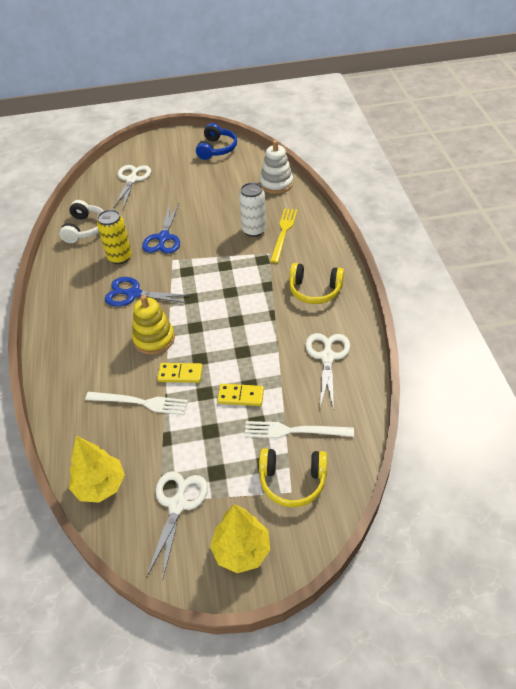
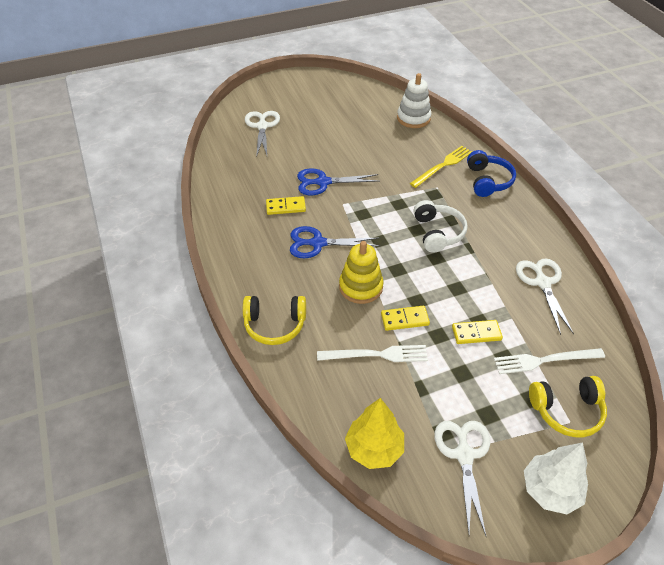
camera: 15 degrees left, 0 degrees up
white headphones [59,200,104,243] -> white headphones moved to [413,200,468,252]
yellow can [97,209,132,264] -> yellow domino [266,196,306,215]
blue scissors [142,204,180,254] -> blue scissors turned 90 degrees clockwise [297,168,379,195]
blue headphones [196,123,237,160] -> blue headphones moved to [467,150,516,197]
yellow tree [210,504,270,573] -> white tree [524,442,588,514]
white can [239,182,266,237] -> none
yellow fork [270,208,298,263] -> yellow fork turned 45 degrees clockwise [410,146,472,188]
yellow headphones [289,263,344,304] -> yellow headphones moved to [243,296,306,345]

